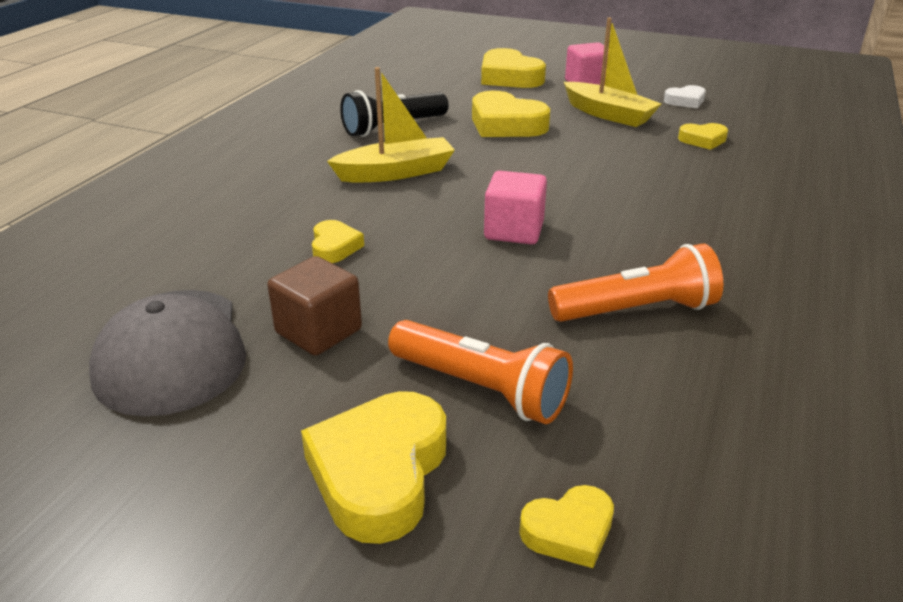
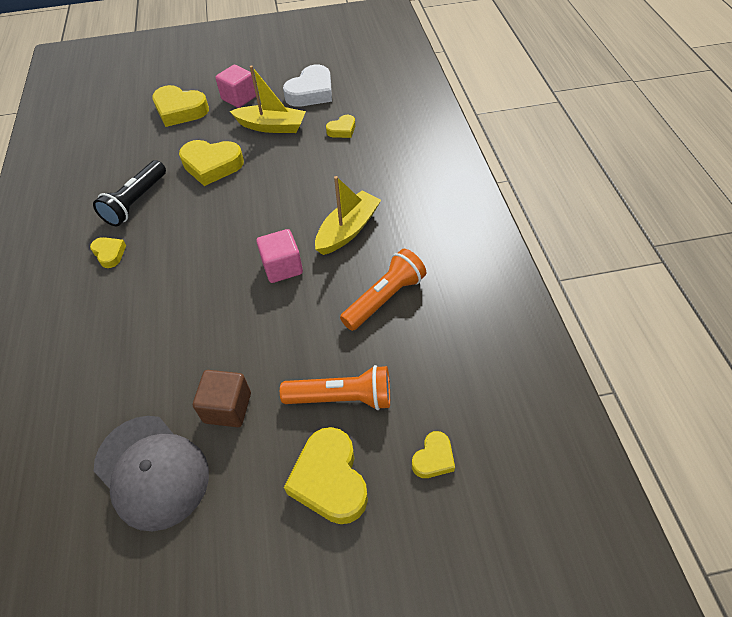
camera: 30 degrees left, 20 degrees up
yellow heart [312,220,364,263] -> yellow heart moved to [90,237,126,268]
yellow boat [327,67,455,183] -> yellow boat moved to [315,176,381,255]
white heart [664,85,706,108] -> white heart [283,65,332,107], size x1.87

